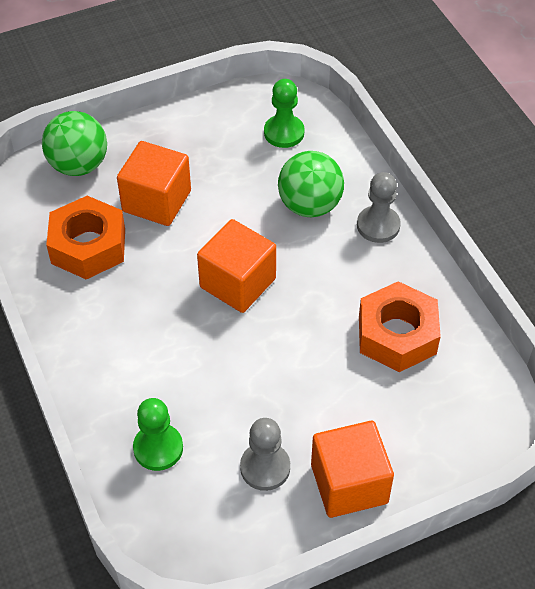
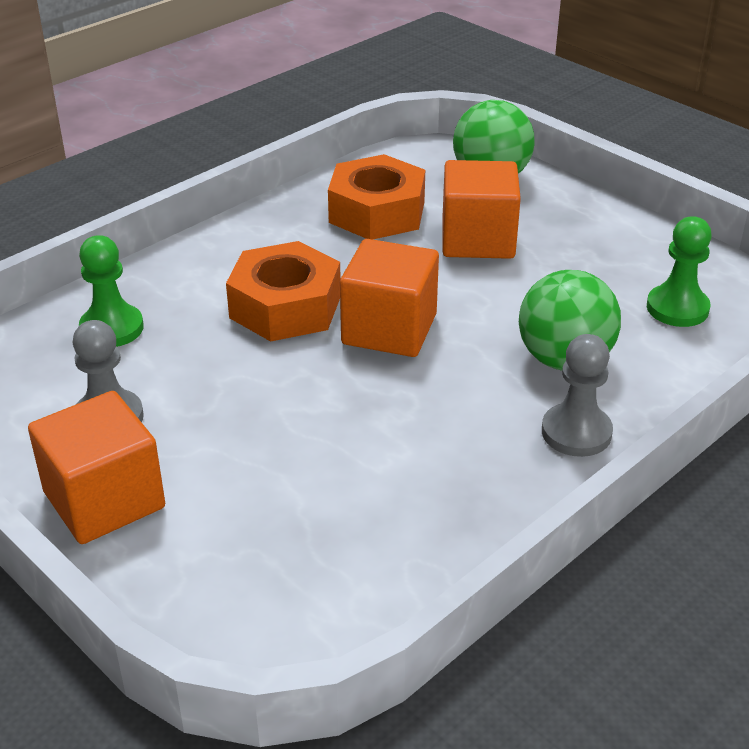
camera: 70 degrees right, 15 degrees down
orange nut [359,281,441,372] -> orange nut moved to [226,241,341,342]

